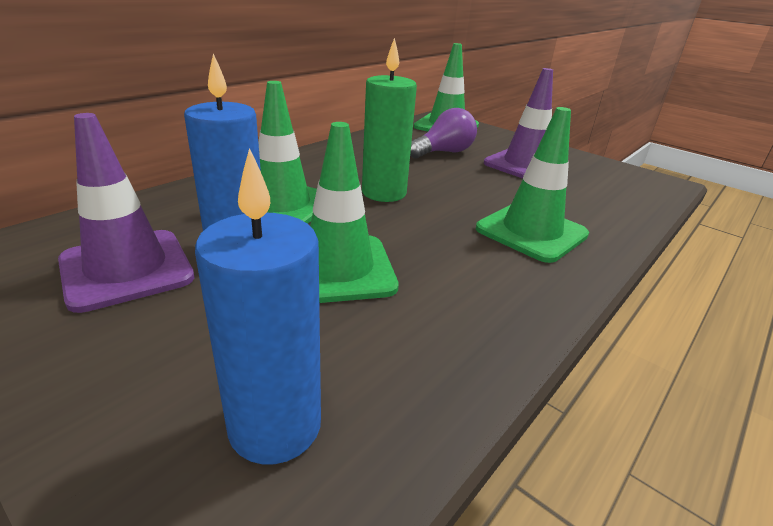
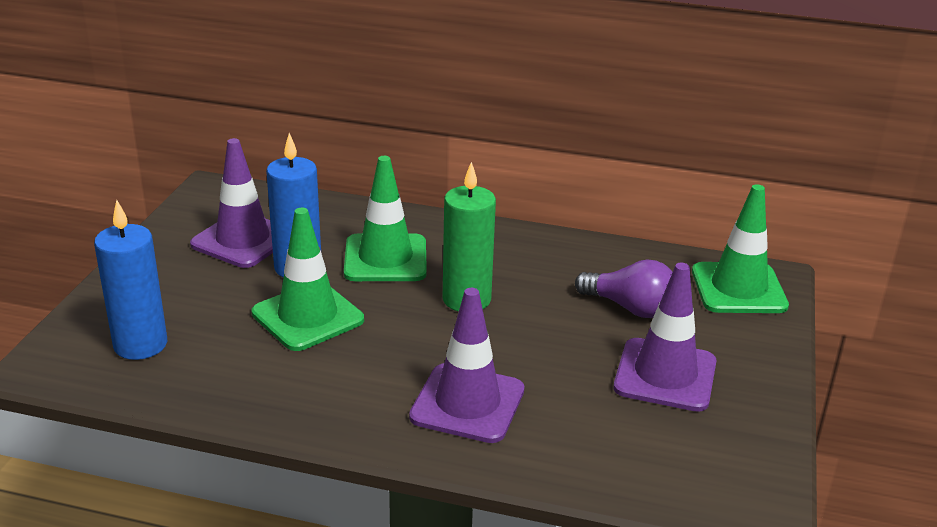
camera: 65 degrees right, 0 degrees up
green traffic cone [476,107,589,263] -> purple traffic cone [409,288,524,443]

